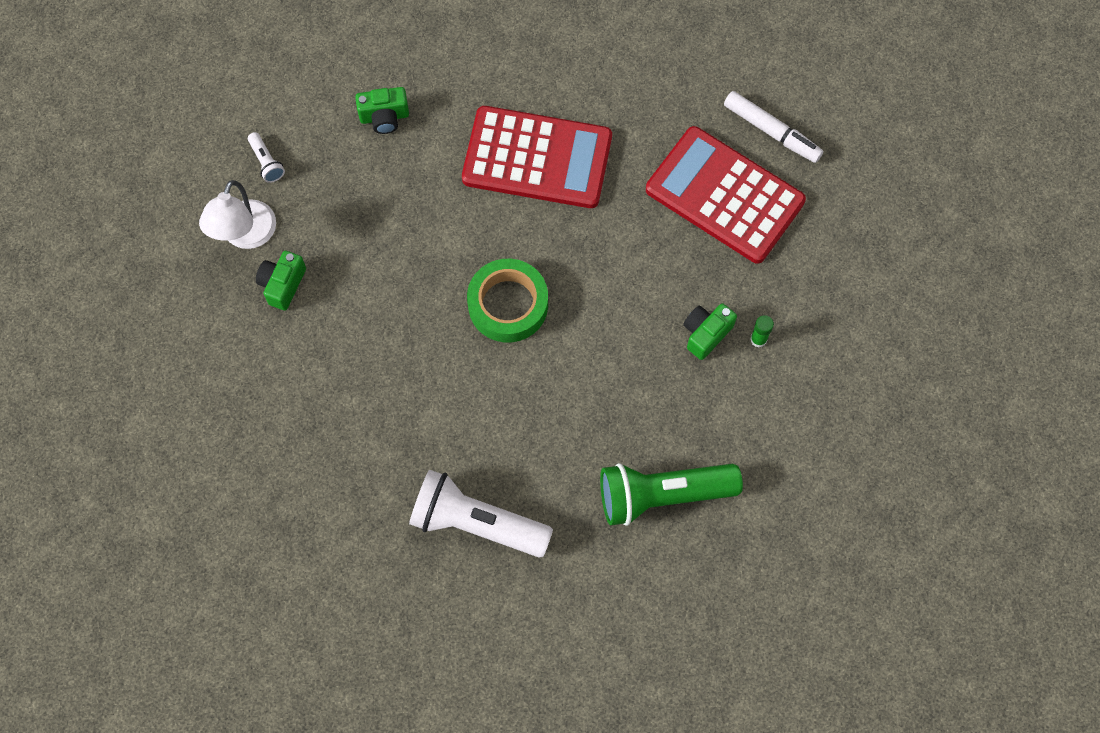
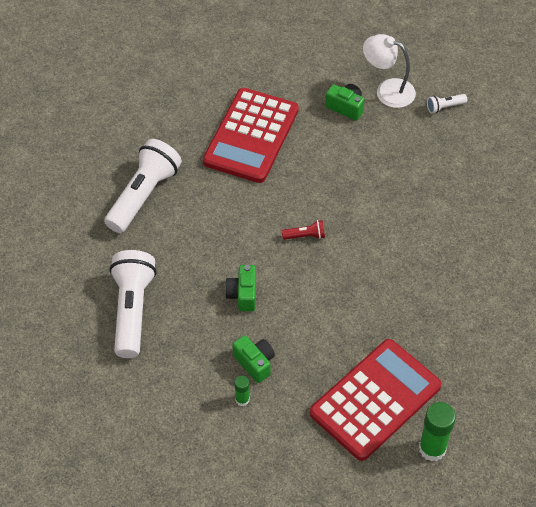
camera: 100 degrees right, 15 degrees down
green camera [355,87,409,134] -> green camera moved to [225,265,256,311]
red calculator [462,106,612,208] -> red calculator moved to [203,88,299,183]
green tape [467,259,548,343] -> red flashlight [282,220,325,240]
green flashlight [600,463,743,526] -> white flashlight [109,250,157,358]
white marker [724,91,823,163] -> green glue stick [419,402,456,461]

